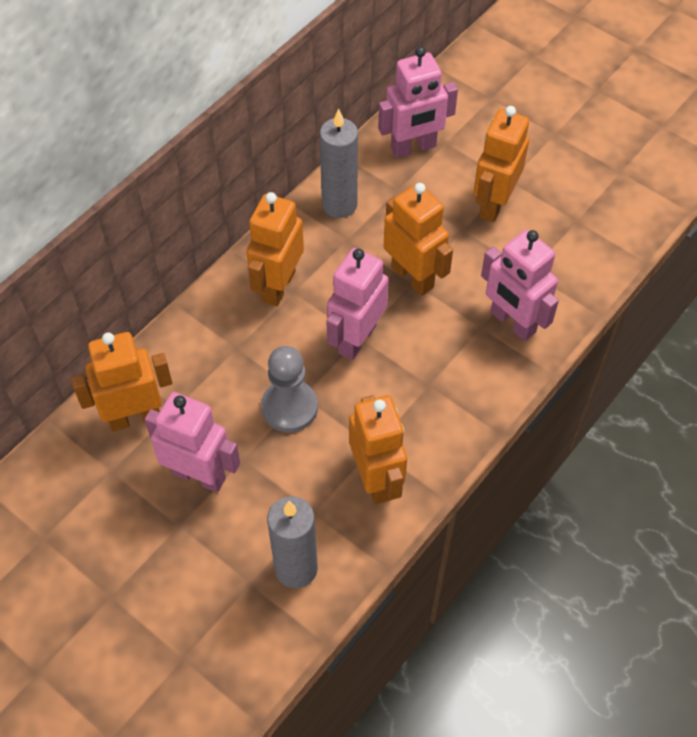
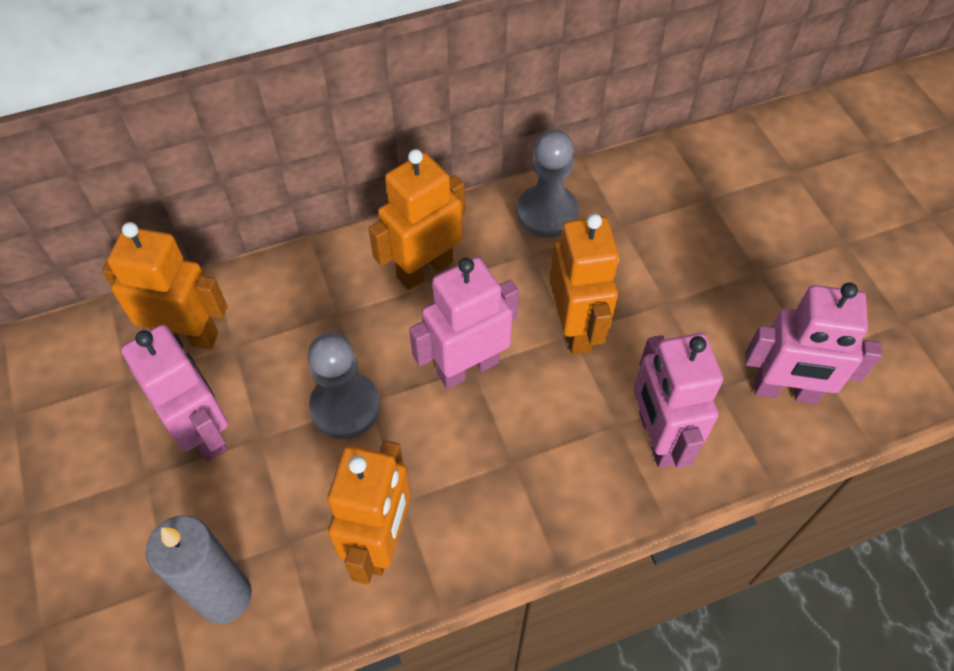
camera: 30 degrees right, 0 degrees up
grey candle [320,109,358,218] -> grey pawn [517,129,579,238]
pink robot [378,46,458,158] -> pink robot moved to [745,282,882,404]
orange robot [473,106,529,222] -> none

